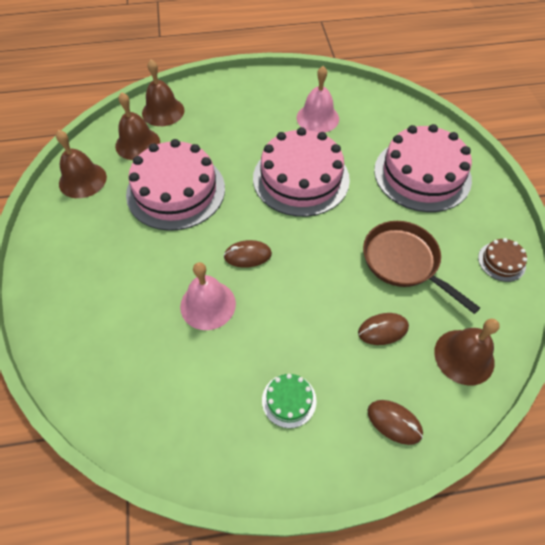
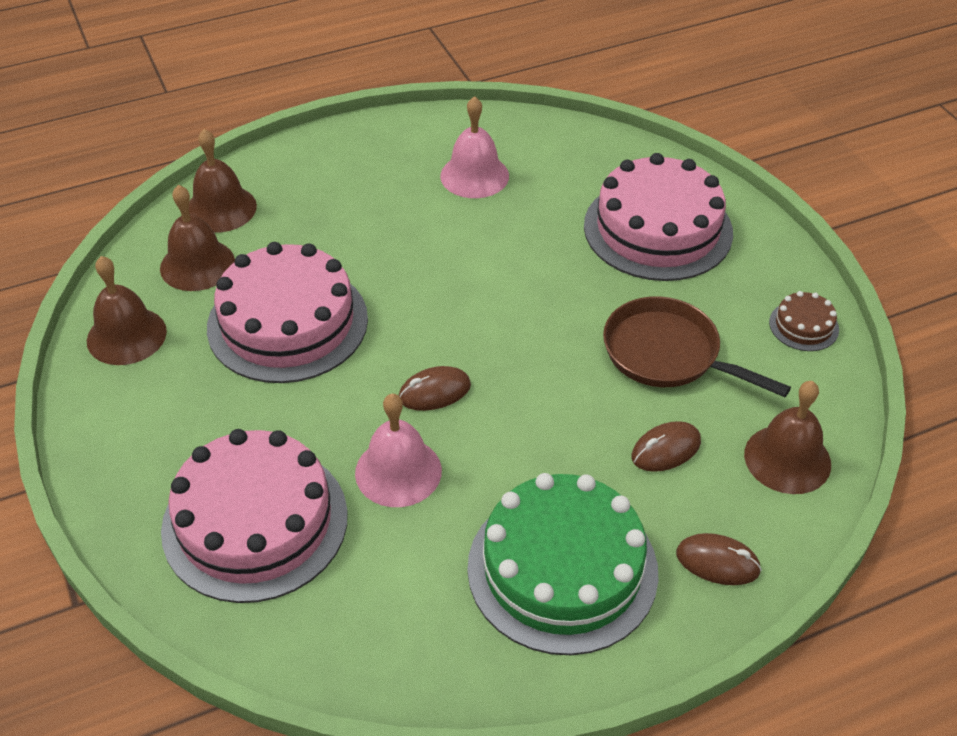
camera: 15 degrees left, 10 degrees down
pink cake [253,127,350,217] -> pink cake moved to [161,429,348,603]
green cake [262,374,317,428] -> green cake [467,473,659,655], size x2.33

